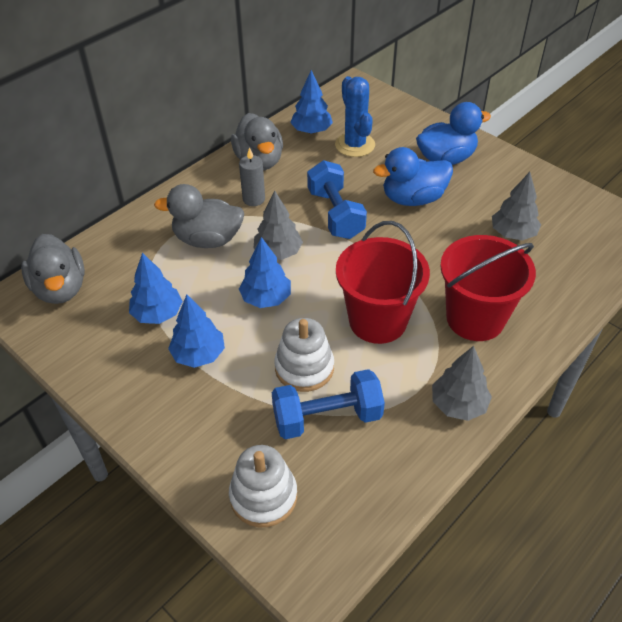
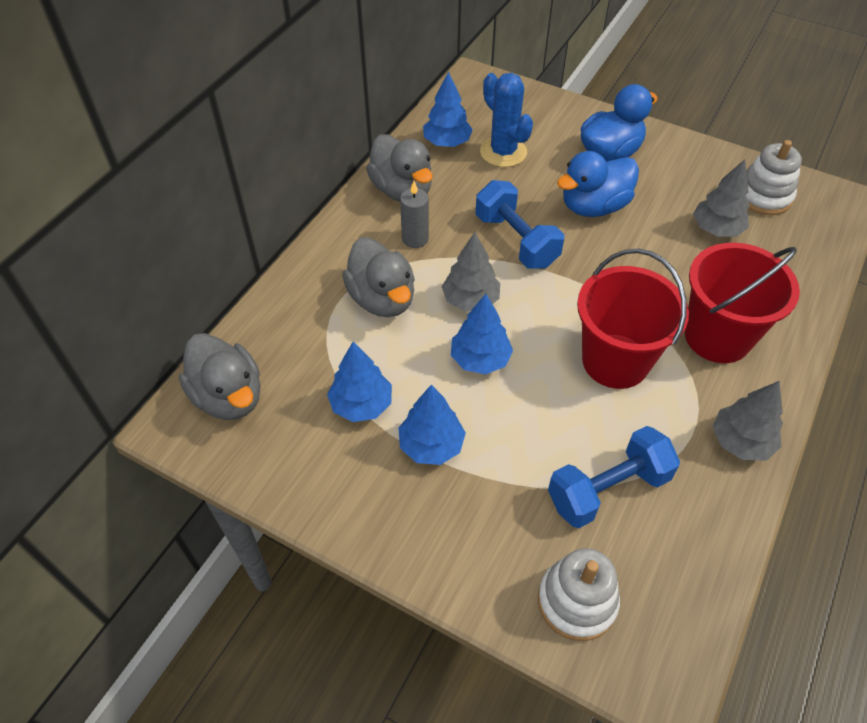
camera: 15 degrees left, 5 degrees up
grey duck [154,184,244,248] -> grey duck turned 105 degrees counterclockwise [342,237,415,317]
white stacking toy [274,318,334,392] -> white stacking toy moved to [746,140,802,215]

